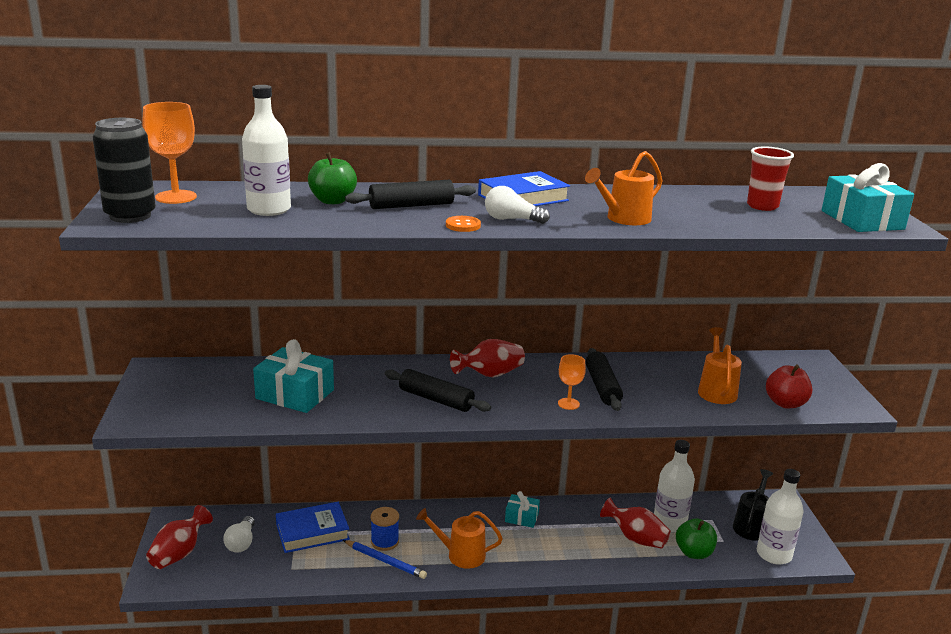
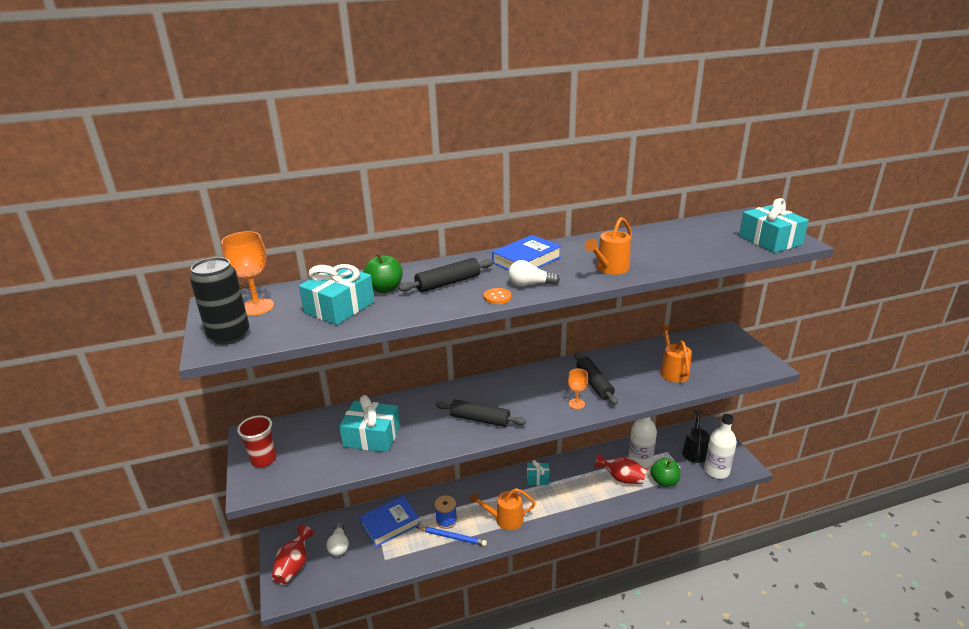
camera: 10 degrees left, 5 degrees up
white bottle [242,85,291,216] -> turquoise gift [299,264,374,325]
red vase [450,339,525,377] -> none
red cup [747,147,794,211] -> red cup moved to [237,415,276,467]
red apple [766,364,812,408] -> none

